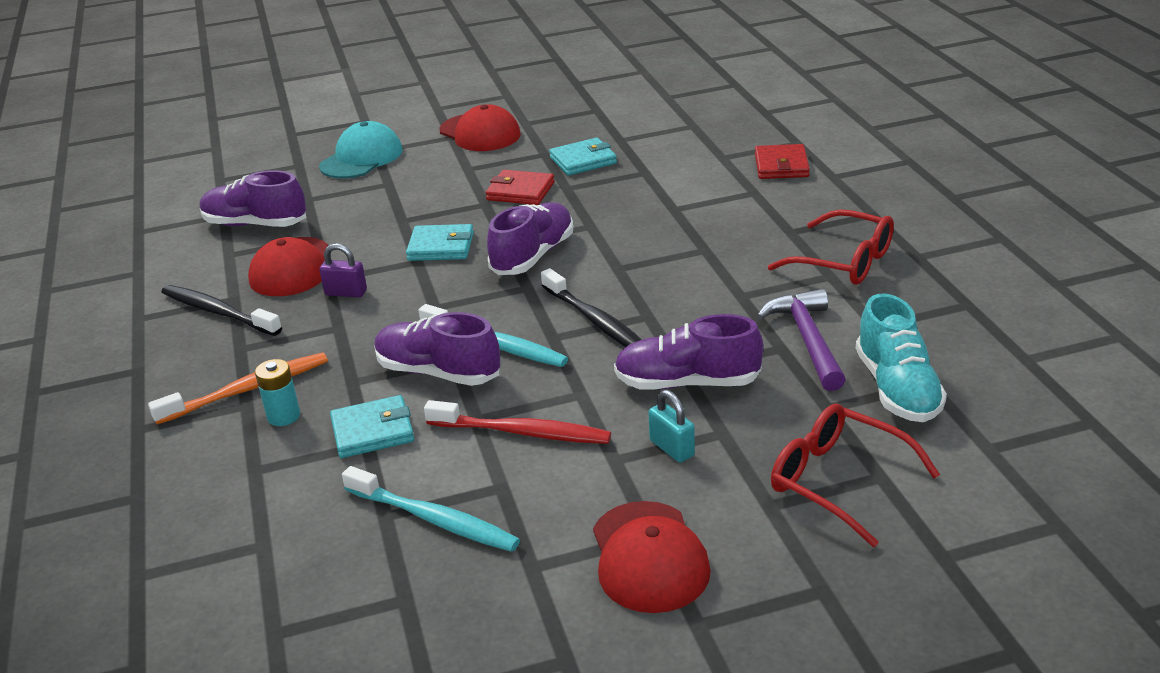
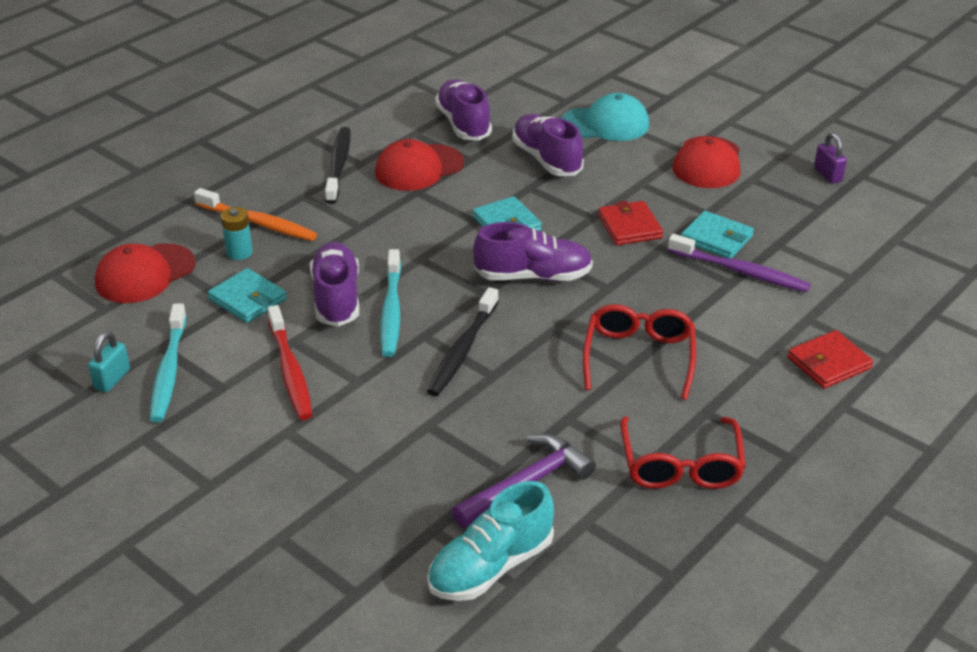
camera: 55 degrees right, 5 degrees up
purple padlock [319,243,367,297] -> purple padlock moved to [814,132,847,184]
red cap [593,501,711,613] -> red cap moved to [95,243,196,303]
purple shoe [614,314,763,390] -> purple shoe moved to [512,114,584,176]
turquoise padlock [648,390,695,462] -> turquoise padlock moved to [88,331,130,392]
red glasses [771,404,940,547] -> red glasses moved to [583,304,696,400]
none -> purple toothbrush [668,234,811,292]

